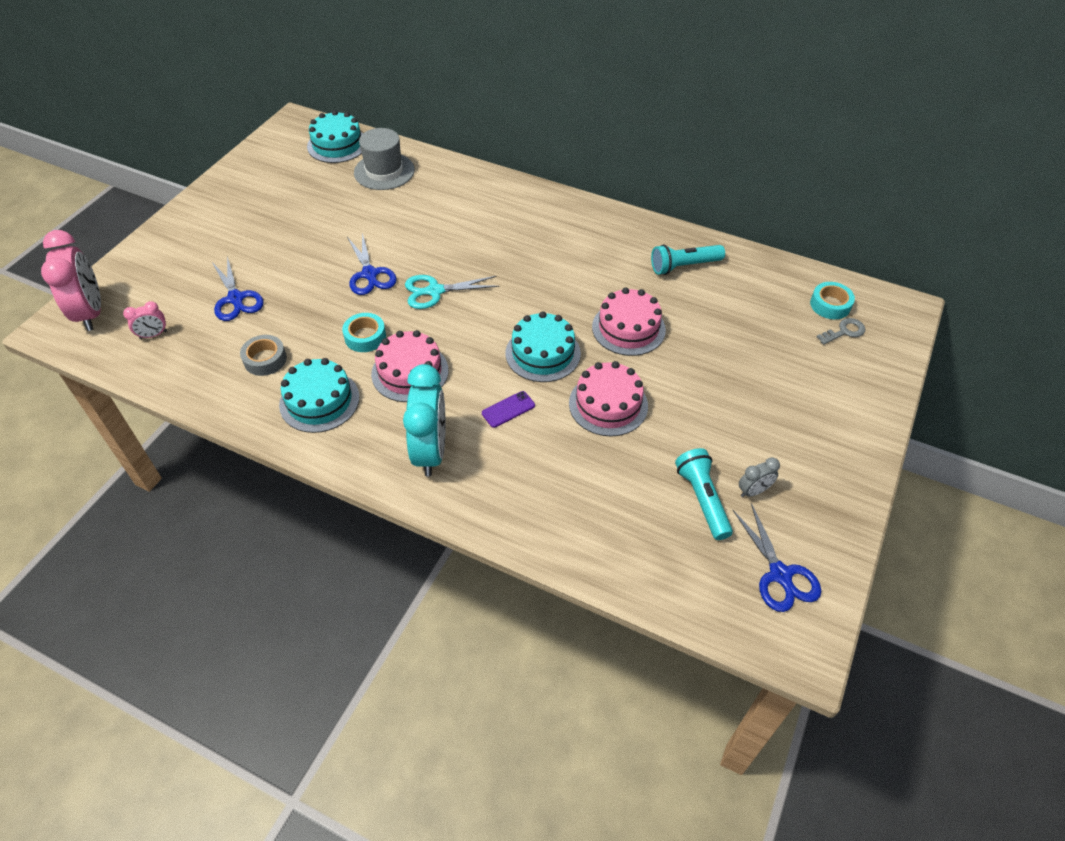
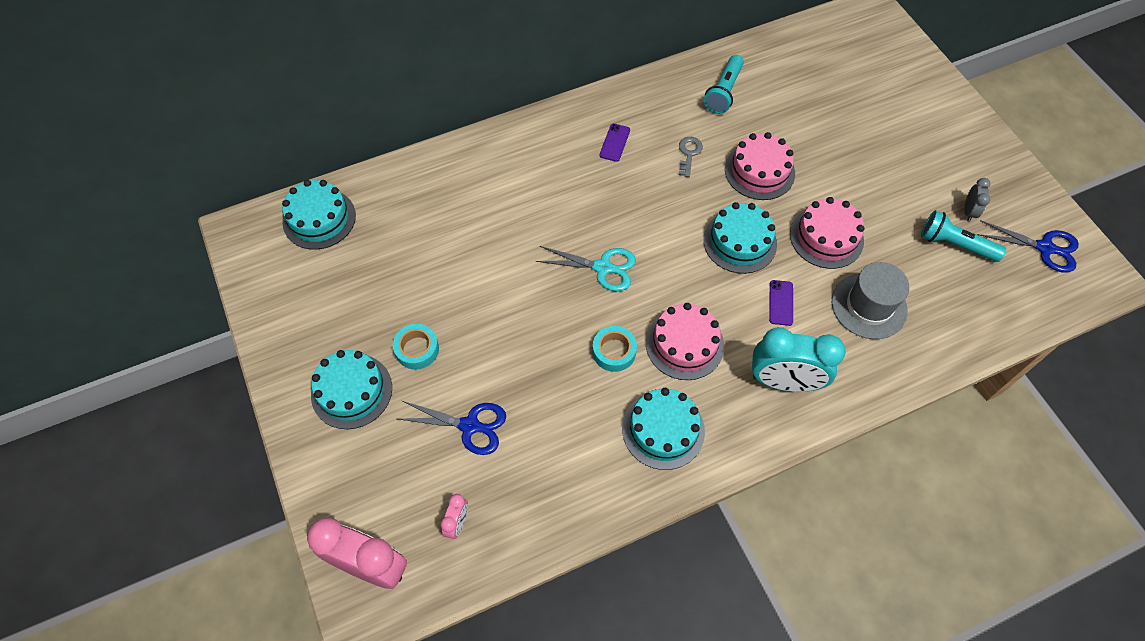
camera: 50 degrees left, 10 degrees up
grey tape [240,335,287,376] -> none
blue scissors [347,233,397,295] -> none
grey hat [354,128,415,190] -> grey hat moved to [832,262,909,339]
turquoise clock [403,364,446,477] -> turquoise clock turned 150 degrees clockwise [752,327,846,392]
turquoise scissors [405,275,499,309] -> turquoise scissors turned 105 degrees counterclockwise [536,246,636,292]
turquoise tape [810,282,855,319] -> turquoise tape moved to [393,324,439,370]
grey key [817,318,865,345] -> grey key moved to [679,137,703,177]
none -> turquoise cake [311,350,392,429]
none -> purple phone [600,124,630,162]

